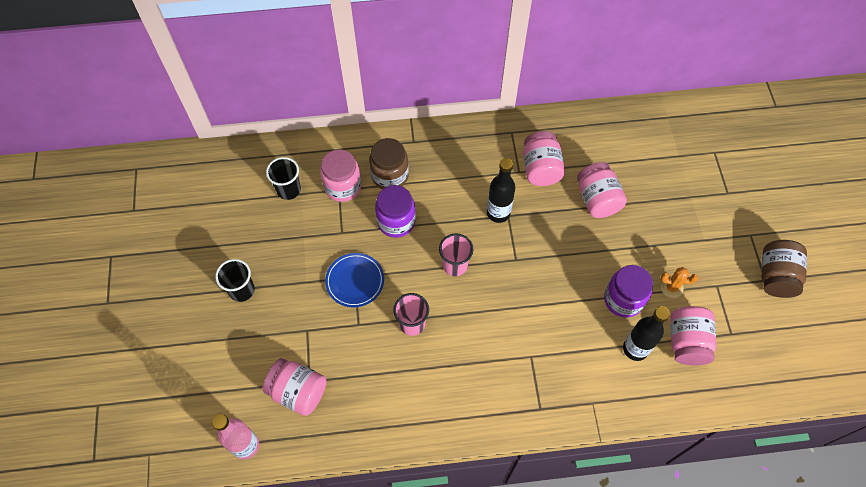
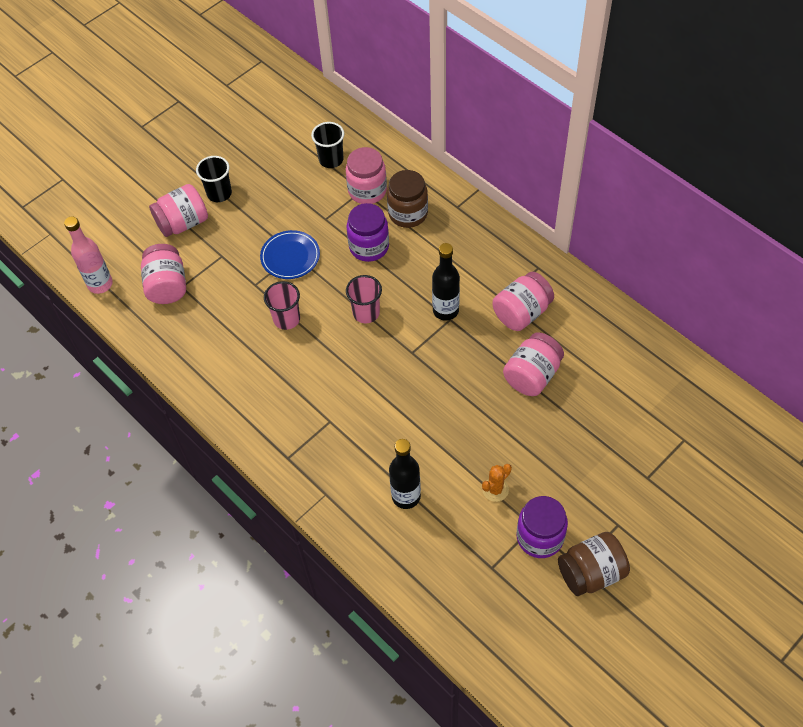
camera: 55 degrees right, 5 degrees down
purple jar [604,265,653,318] -> purple jar moved to [516,496,568,558]
orange cactus [661,267,698,298] -> orange cactus turned 75 degrees clockwise [482,464,512,502]
pink jar [670,306,716,365] -> pink jar moved to [149,184,208,237]

